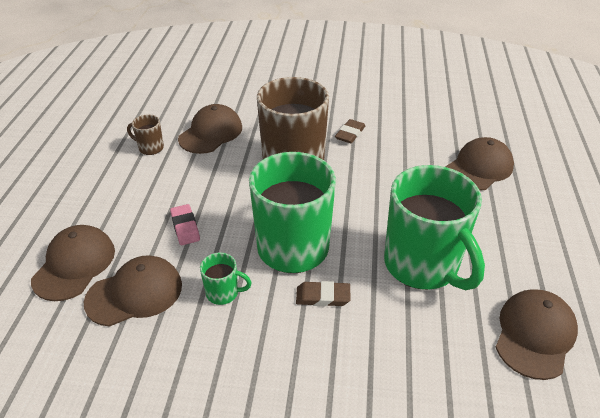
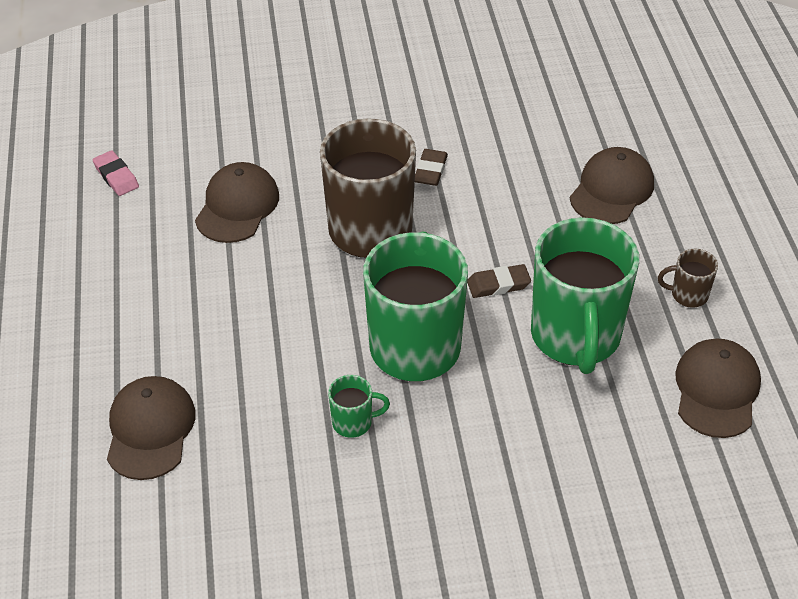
camera: 15 degrees left, 5 degrees up
brown cap [84,255,182,327] -> none
brown mug [127,114,164,155] -> brown mug moved to [658,249,718,308]
pink eraser [170,204,200,245] -> pink eraser moved to [92,150,139,196]
brown eraser [296,281,351,306] -> brown eraser moved to [467,264,531,298]
green mug [384,165,485,290] -> green mug turned 45 degrees clockwise [531,217,639,374]

